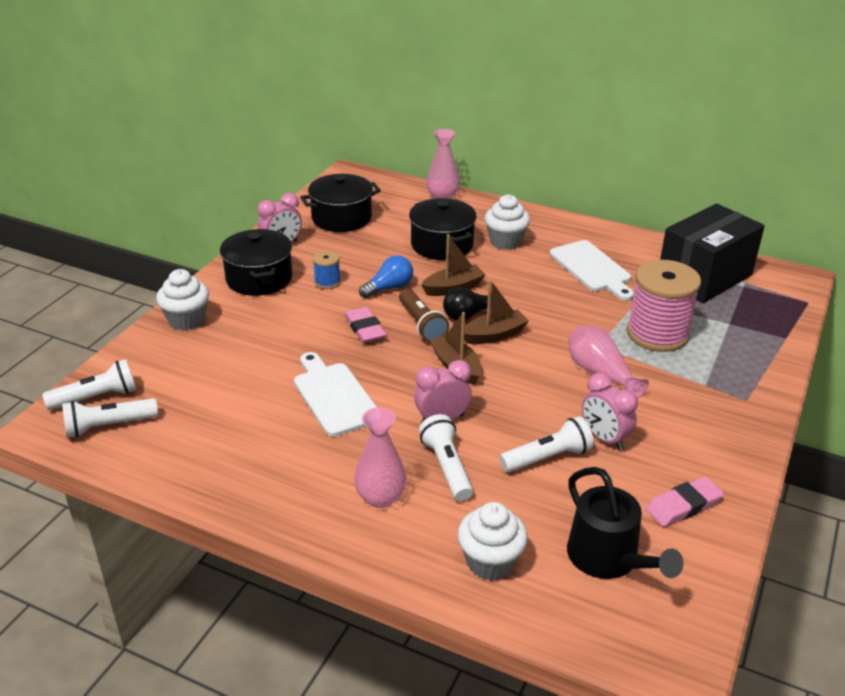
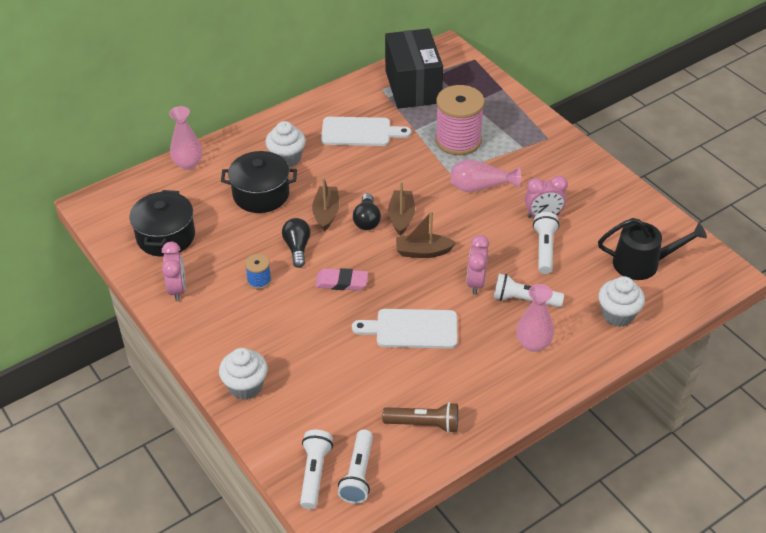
camera: 60 degrees left, 10 degrees up
black pot [220,229,293,296] -> none
blue light bulb [359,255,413,298] -> black light bulb [282,218,311,268]
brown flashlight [399,288,449,342] -> brown flashlight moved to [382,402,458,433]
pink eraser [646,476,724,527] -> none

